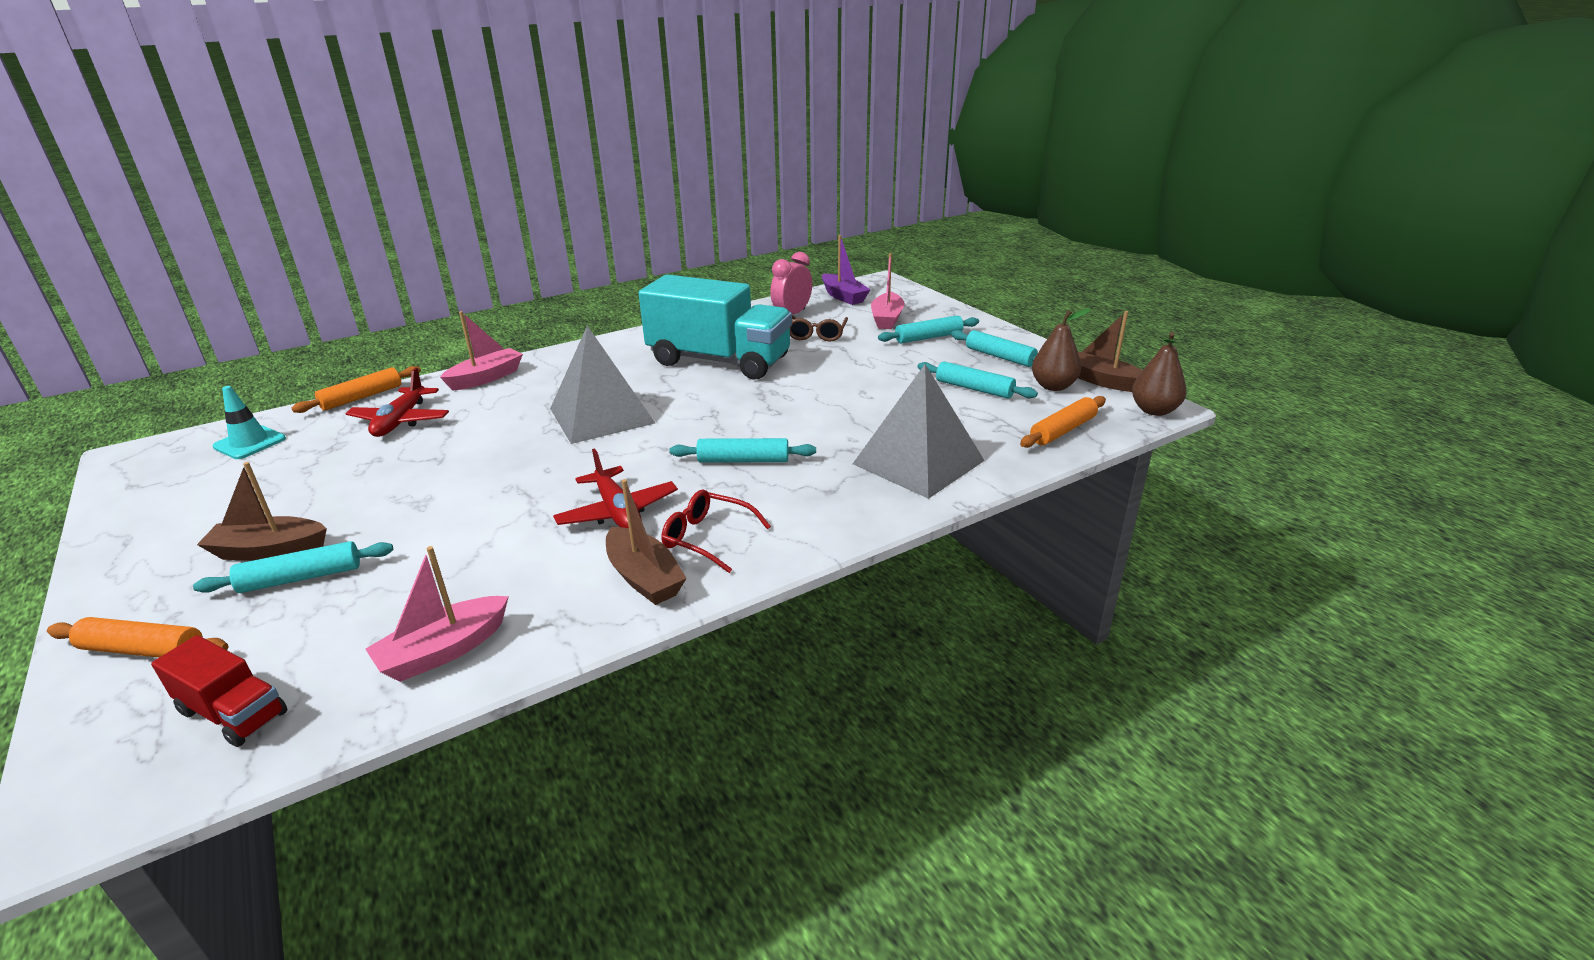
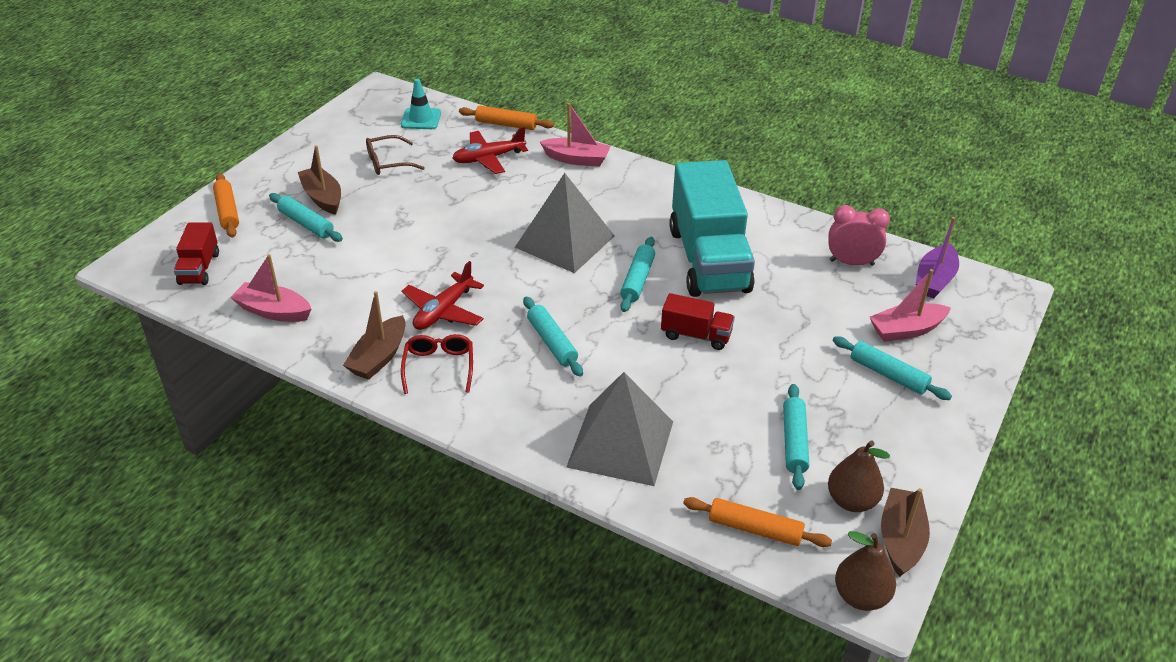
camera: 60 degrees right, 10 degrees up
brown glasses [790,315,848,342] -> brown glasses moved to [366,135,425,175]
turquoise rolling pin [951,330,1038,367] -> turquoise rolling pin moved to [620,237,655,312]
none -> red truck [661,293,735,350]

